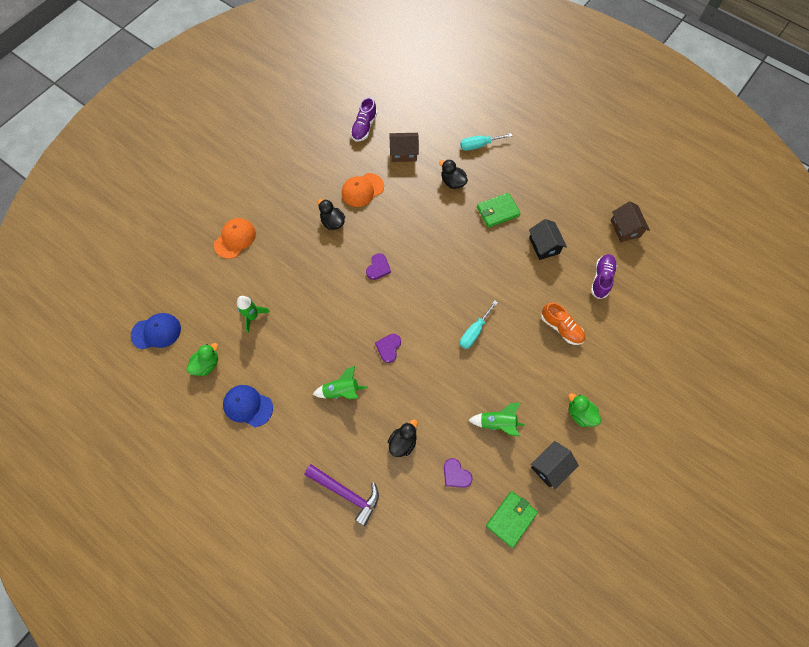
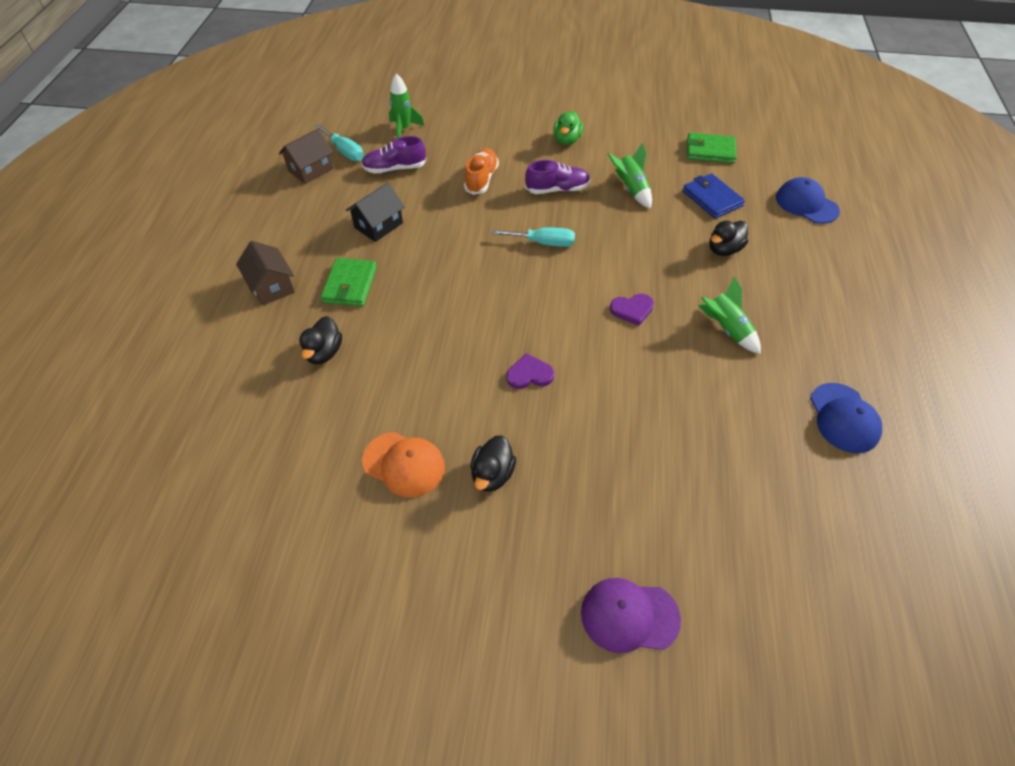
camera: 120 degrees left, 15 degrees down
blue cap [131,313,181,350] -> blue cap moved to [776,177,840,224]
green duck [186,343,218,376] -> none
orange cap [214,218,256,259] -> purple cap [581,578,681,653]
green rocket [237,296,270,333] -> green rocket moved to [389,73,424,138]
purple hammer [304,464,379,526] -> none
purple shoe [351,97,377,142] -> purple shoe moved to [525,160,590,194]
black duck [388,419,417,457] -> black duck turned 45 degrees counterclockwise [709,221,748,256]
brown house [390,133,419,162] -> brown house moved to [236,241,295,306]
purple heart [444,458,473,488] -> blue wallet [683,173,745,219]
turquoise screwdriver [460,133,512,151] -> turquoise screwdriver moved to [315,124,364,161]
green wallet [477,193,521,228] -> green wallet turned 60 degrees clockwise [321,258,377,307]
black house [531,441,579,490] -> none

